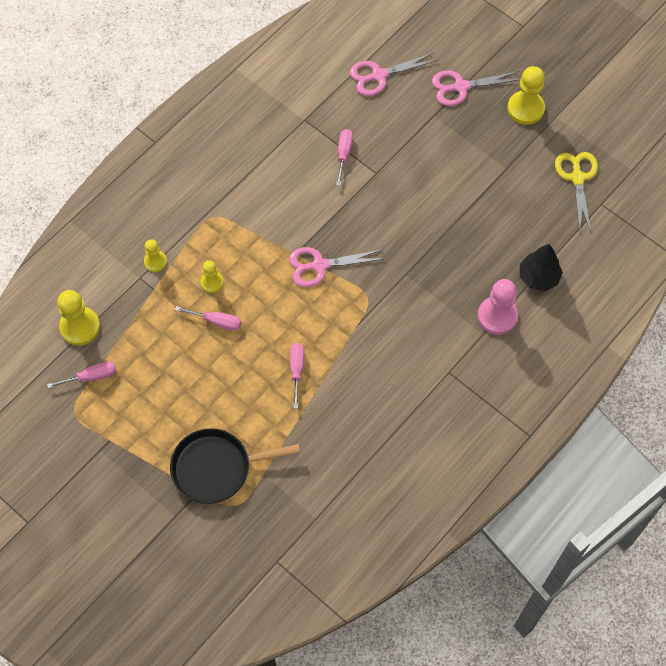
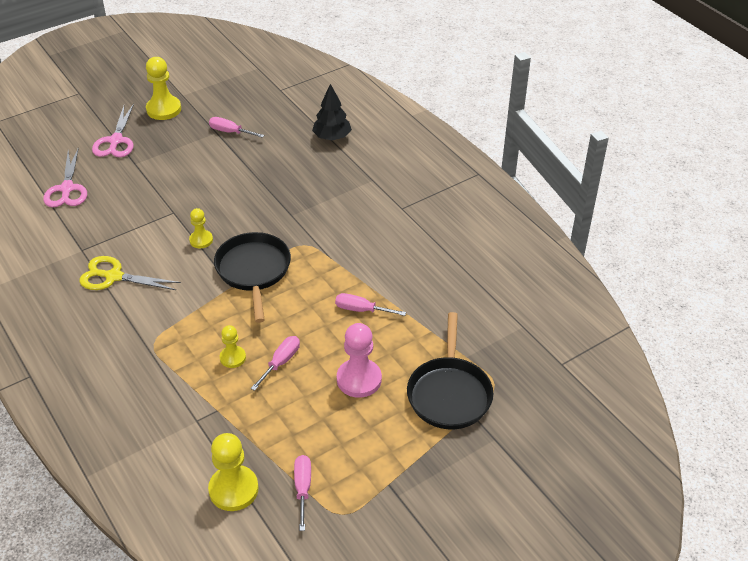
camera: 75 degrees left, 20 degrees down
yellow pawn [144,239,167,272] -> yellow pawn moved to [189,208,213,248]
pink scissors [289,247,383,287] -> black pan [214,232,291,323]
pink screwdriver [336,129,353,186] -> pink screwdriver moved to [209,117,264,138]
pink pawn [478,279,518,335] -> pink pawn moved to [337,323,382,398]
yellow scissors [555,152,598,233] -> yellow scissors moved to [79,256,181,290]

